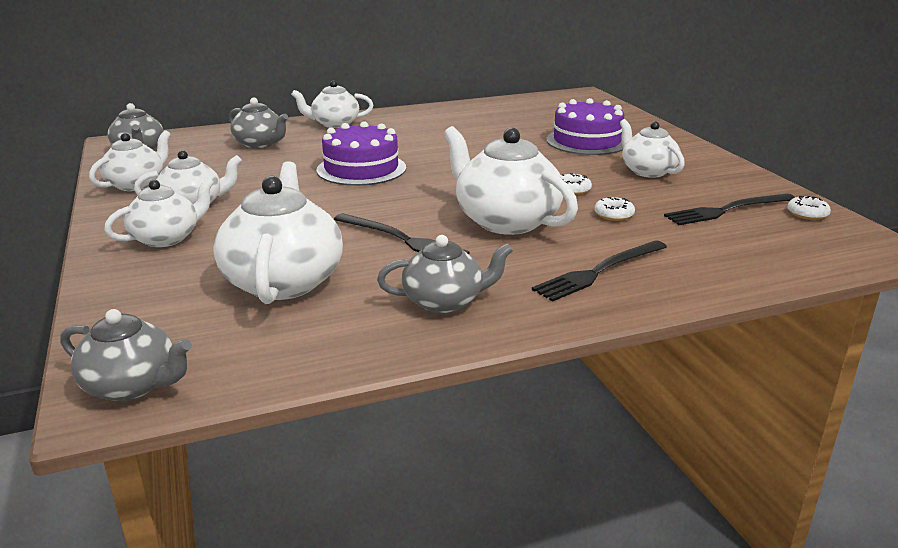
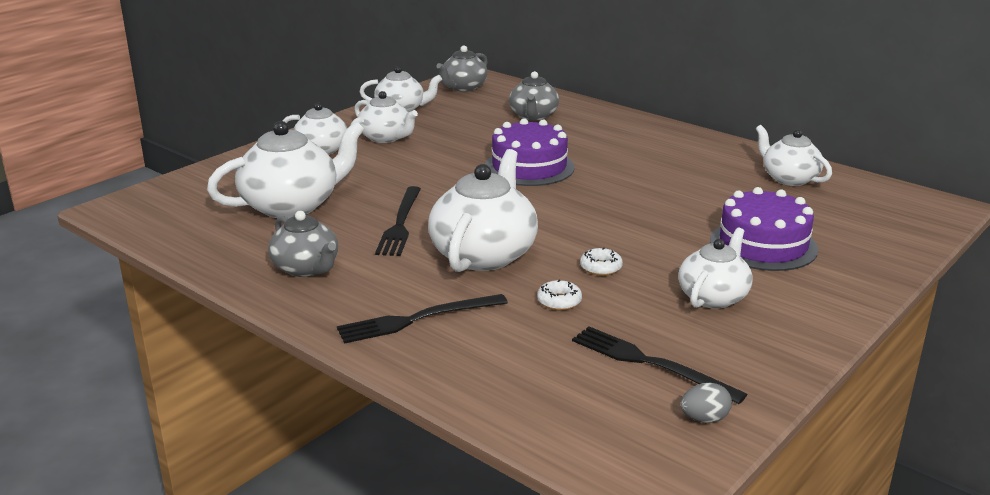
camera: 60 degrees right, 0 degrees up
grey teapot [60,309,192,401] -> none
white teapot [291,80,374,128] -> white teapot moved to [756,125,832,186]
black fork [532,240,667,302] -> black fork turned 45 degrees counterclockwise [337,294,508,344]
white donut [787,196,831,220] -> grey egg [681,383,732,423]

